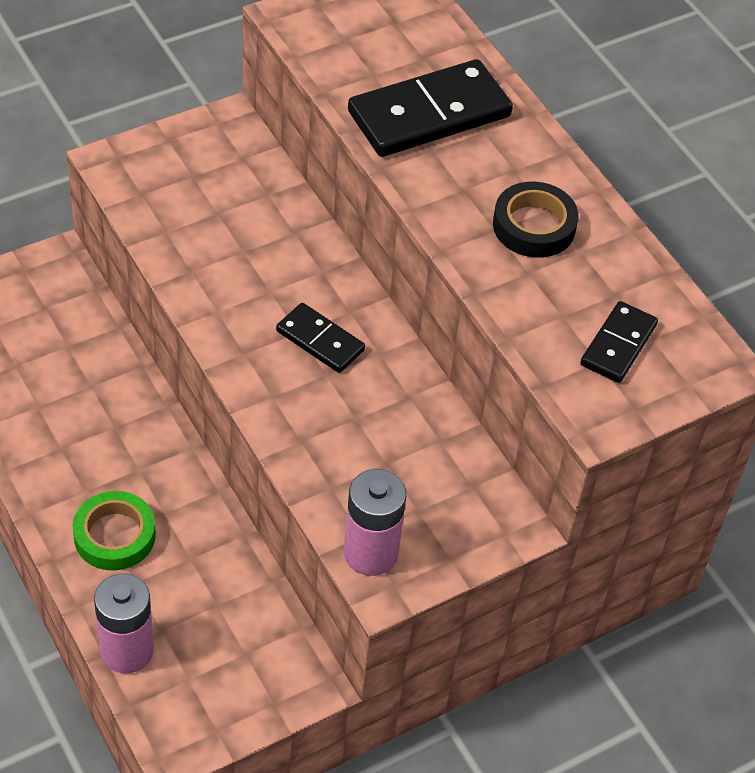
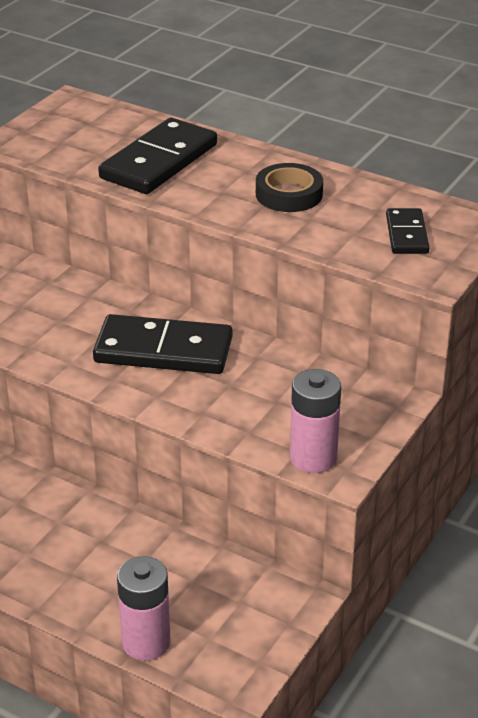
camera: 25 degrees left, 15 degrees down
green tape [73,491,156,571] -> none
black domino [276,303,365,373] -> black domino [93,314,232,374], size x1.82

